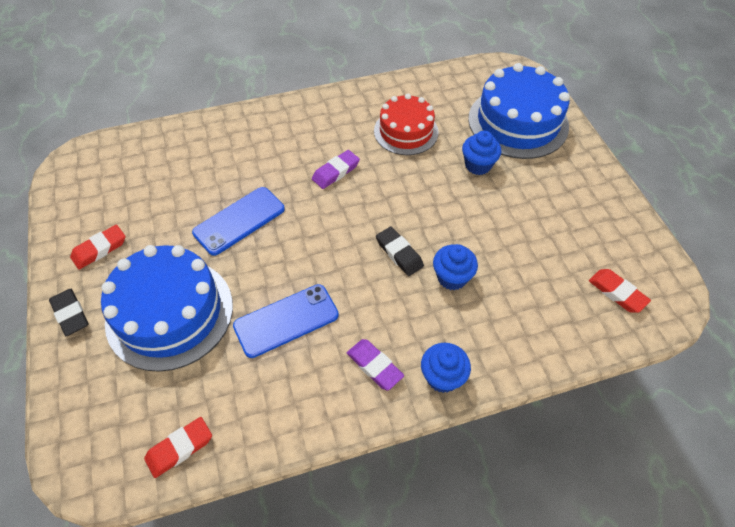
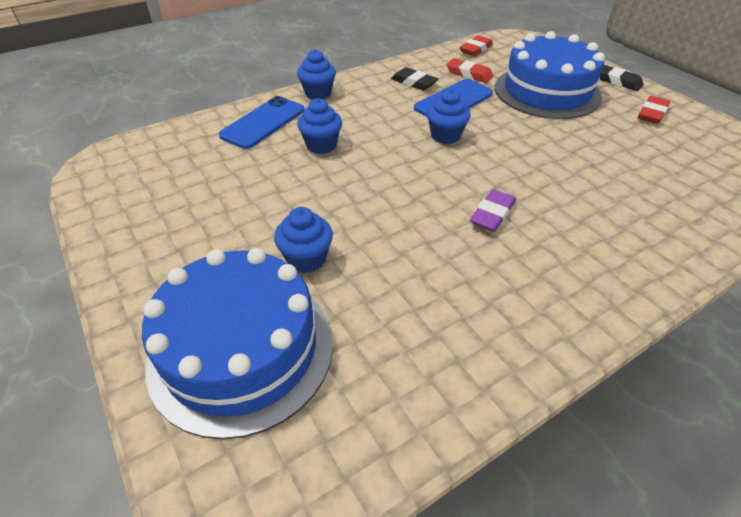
camera: 165 degrees right, 10 degrees down
blue phone [192,187,285,256] -> blue phone moved to [219,96,305,149]
purple eraser [347,339,404,390] -> none
red cake [374,94,439,155] -> none
black eraser [376,227,424,276] -> black eraser moved to [391,67,439,91]
red eraser [589,269,651,313] -> red eraser moved to [447,58,493,83]
none -> blue cupcake [427,89,471,144]

